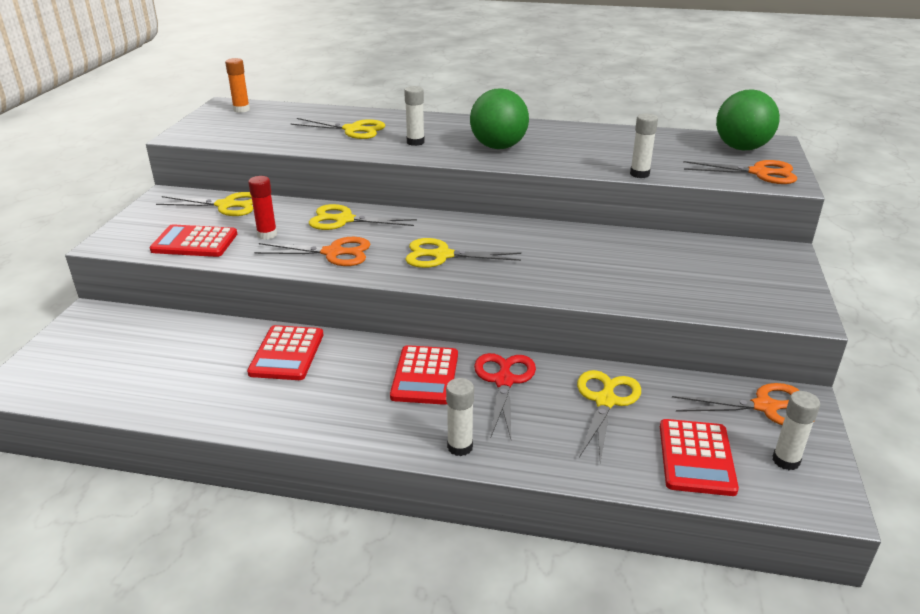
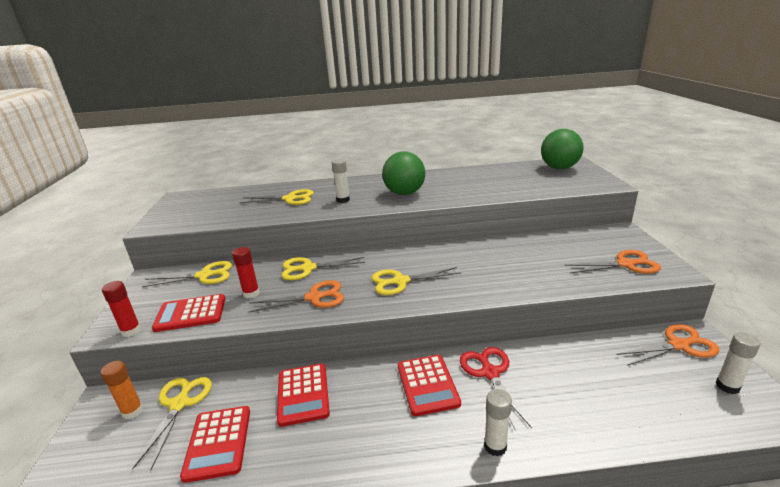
camera: 15 degrees left, 5 degrees down
orange glue stick [225,58,250,113] -> orange glue stick moved to [101,361,143,419]
yellow scissors [577,370,641,462] -> yellow scissors moved to [132,377,212,470]
white glue stick [630,114,658,178] -> none
red calculator [660,419,739,496] -> red calculator moved to [180,406,250,483]
orange scissors [683,160,797,184] -> orange scissors moved to [564,250,661,274]
none -> red glue stick [102,281,141,337]

